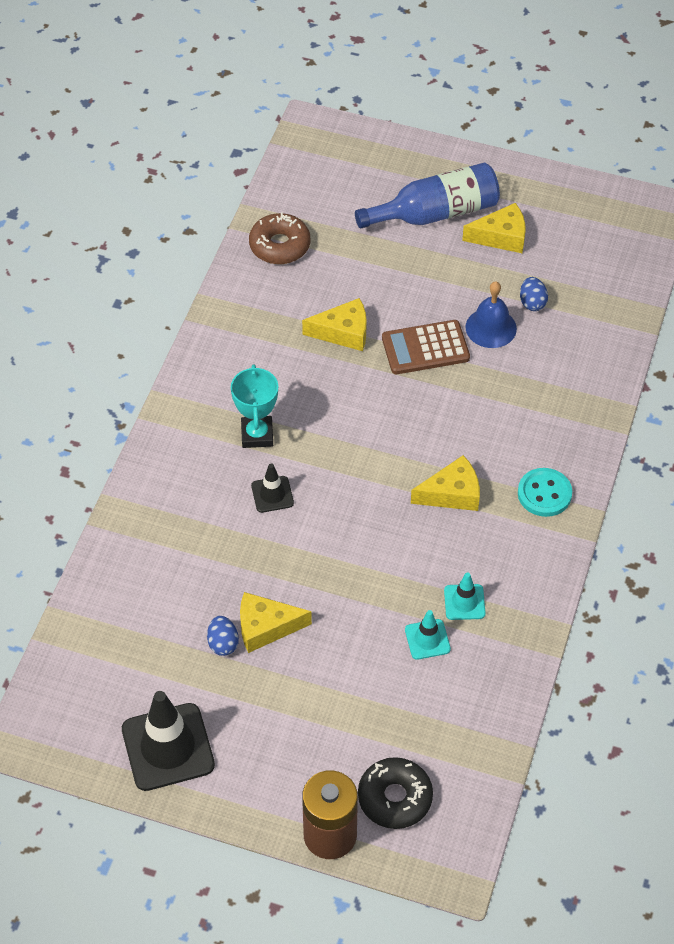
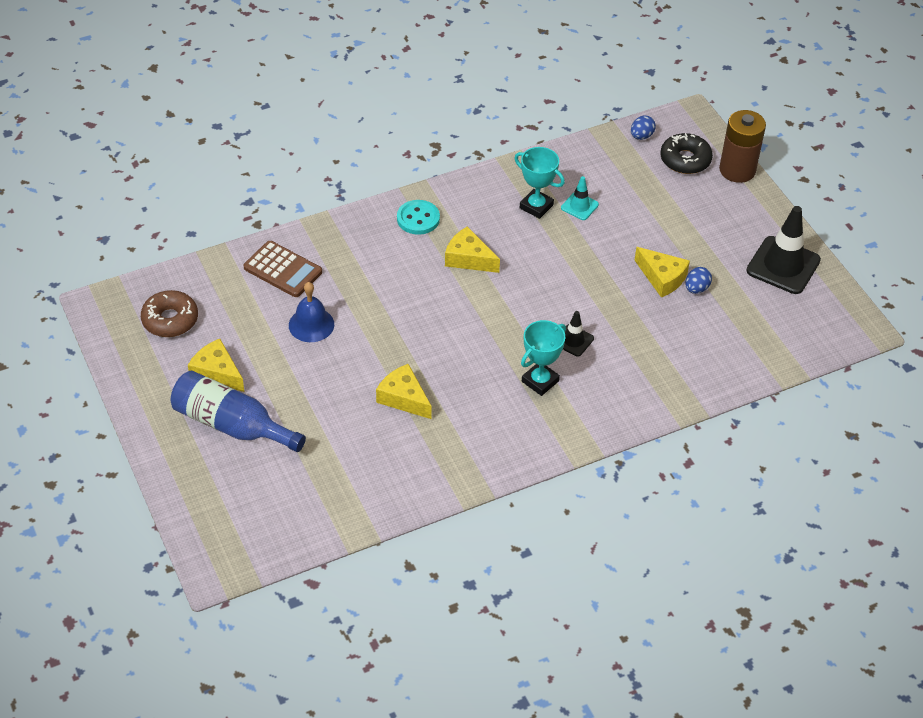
camera: 135 degrees left, 5 degrees down
brown donut [249,213,310,264] -> brown donut moved to [141,290,198,337]
brown calculator [382,320,470,374] -> brown calculator moved to [243,241,322,297]
turquoise traffic cone [444,572,486,620] -> turquoise trophy [514,147,565,219]
blue egg [520,277,548,311] -> blue egg moved to [631,115,656,140]

